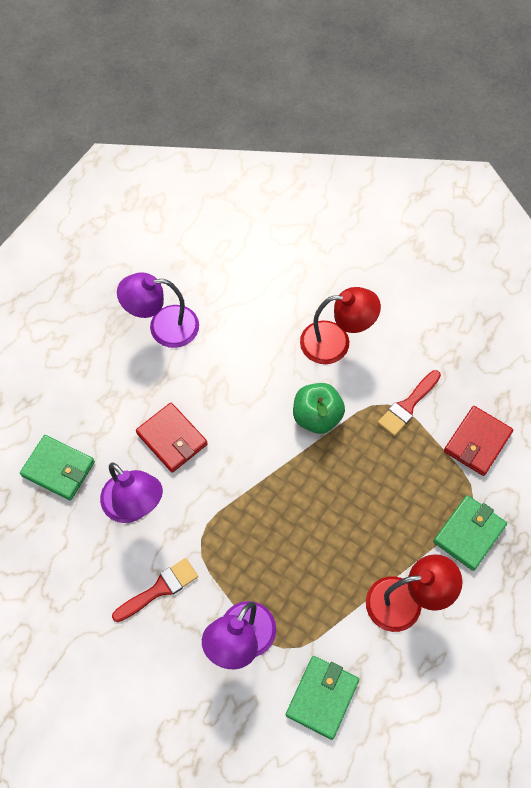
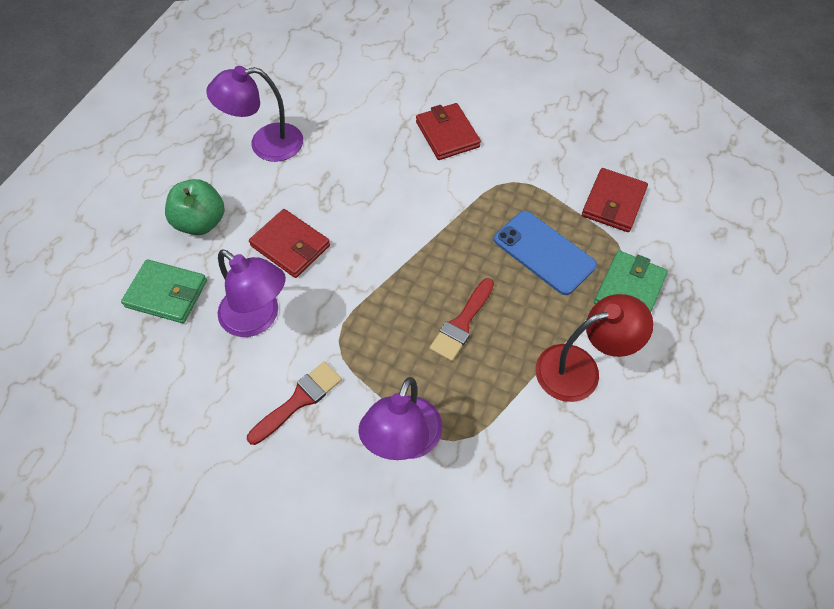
camera: 10 degrees left, 5 degrees down
green wallet [286,656,359,740] -> none
green apple [293,383,345,434] -> green apple moved to [165,179,224,235]
red lamp [300,287,381,364] -> red wallet [416,103,481,160]
red brush [378,370,441,436] -> red brush moved to [429,278,494,362]
none -> blue phone [494,211,597,295]

